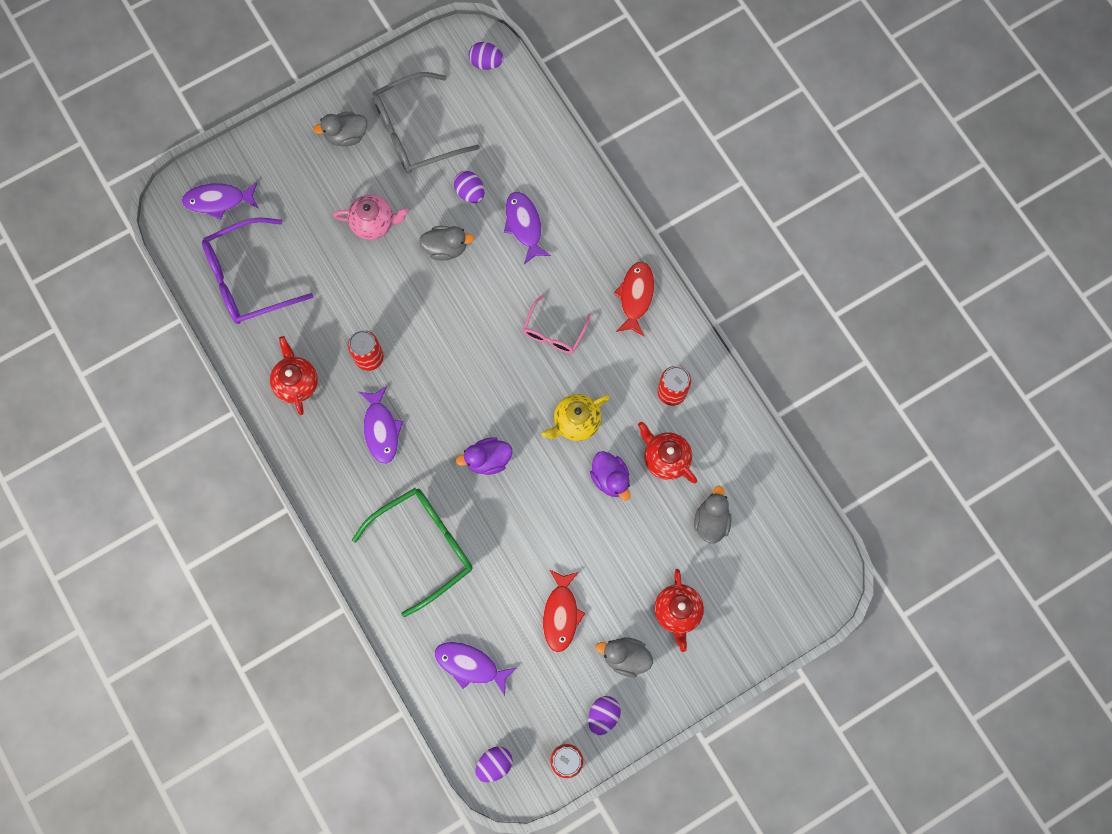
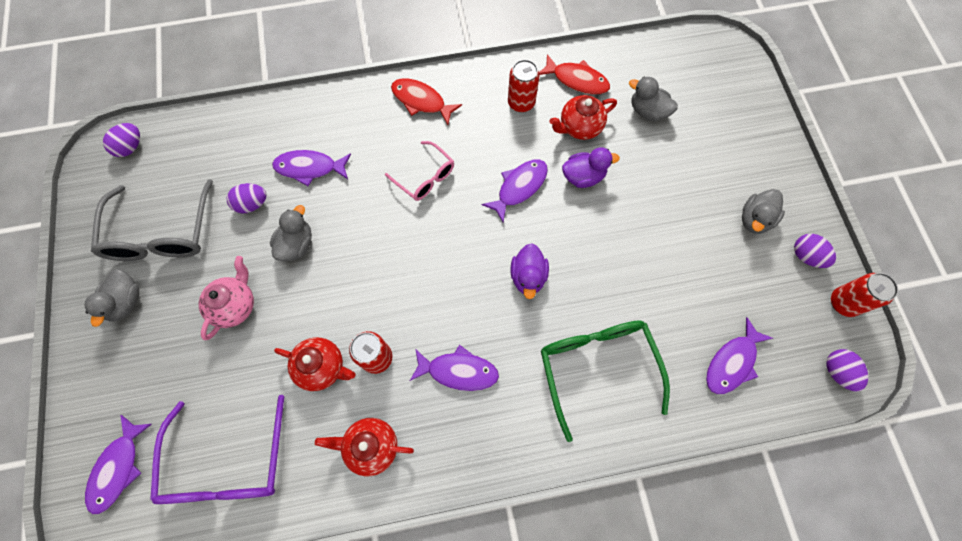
camera: 70 degrees left, 5 degrees down
yellow teapot [542,394,610,441] -> purple fish [482,159,548,222]
red fish [543,569,585,653] -> red fish moved to [539,54,610,95]
red teapot [655,569,704,652] -> red teapot moved to [274,337,355,391]

